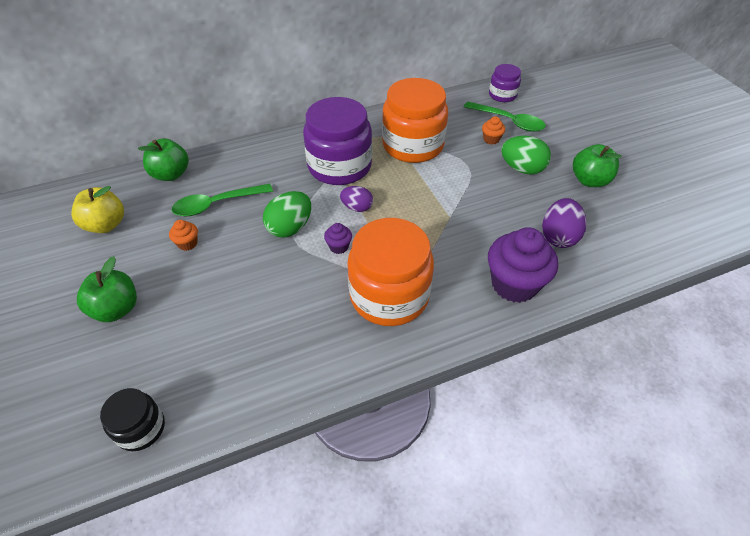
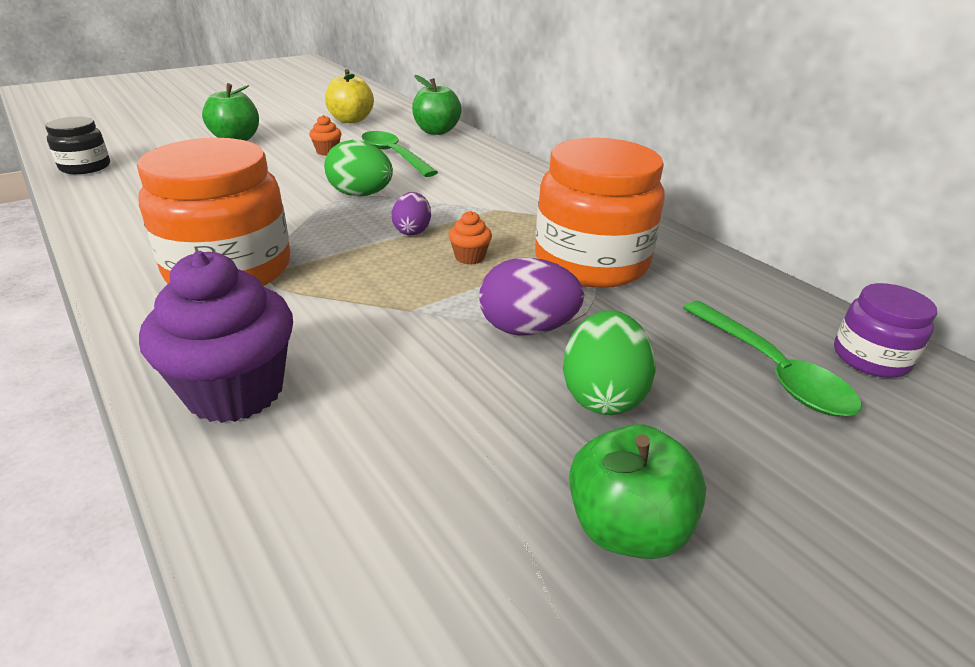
camera: 75 degrees right, 15 degrees down
purple jar [303,97,372,185] -> none
purple cupcake [324,223,352,254] -> none
green spoon [464,102,546,132] -> green spoon turned 45 degrees counterclockwise [683,301,862,417]
orange cupcake [482,116,505,145] -> orange cupcake moved to [448,211,492,265]
purple egg [542,198,587,248] -> purple egg moved to [479,257,584,336]

